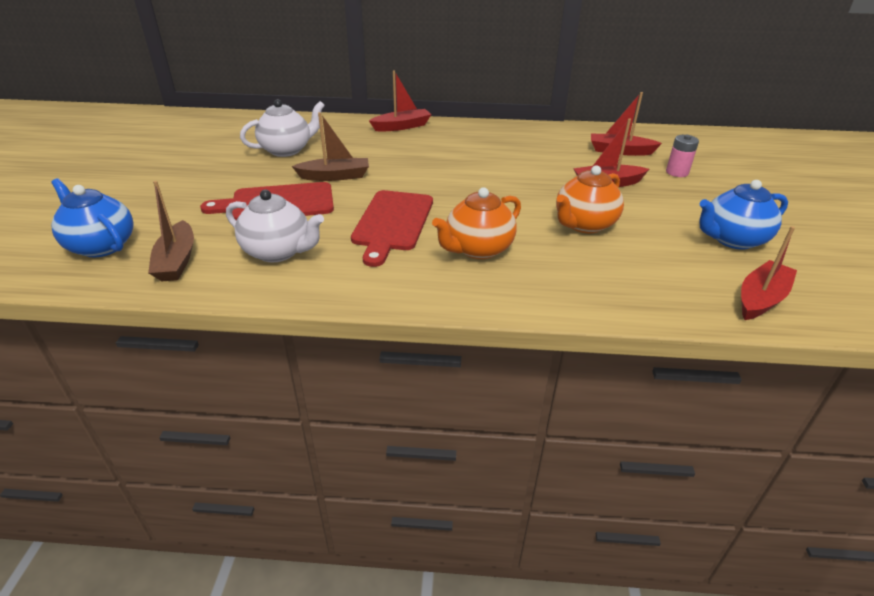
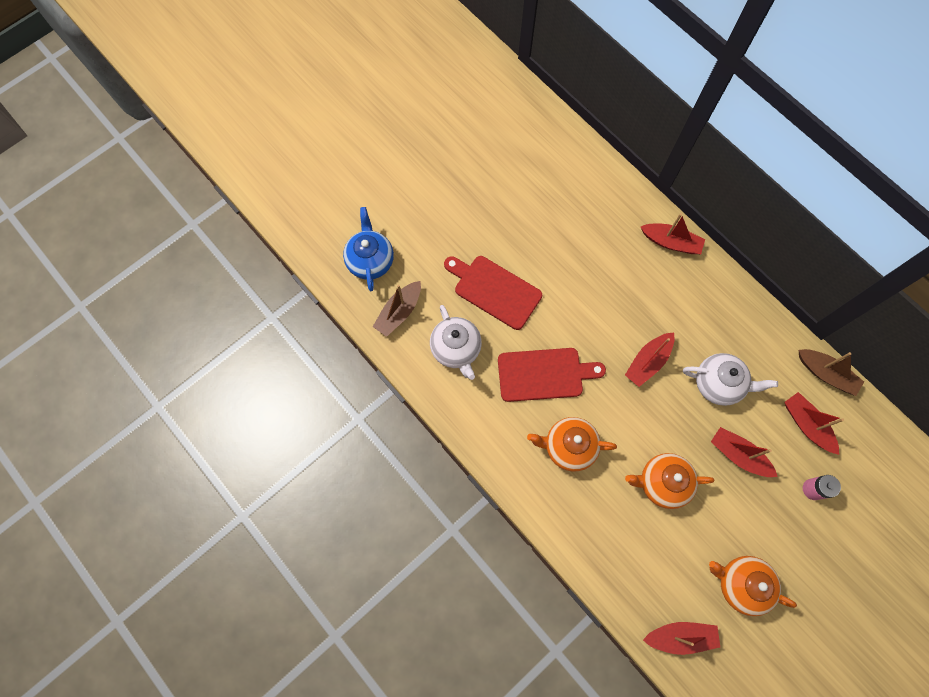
camera: 45 degrees right, 35 degrees up
white teapot [240,99,325,157] -> white teapot moved to [683,353,778,406]
brown boat [292,112,369,181] -> brown boat moved to [799,349,864,396]
red cutting board [351,190,433,267] -> red cutting board turned 150 degrees counterclockwise [498,348,606,402]
blue teapot [699,180,788,249] -> orange teapot [709,556,797,616]
none -> red boat [625,332,674,387]

